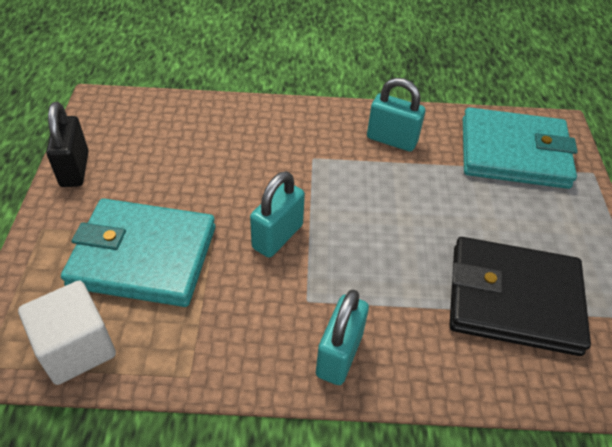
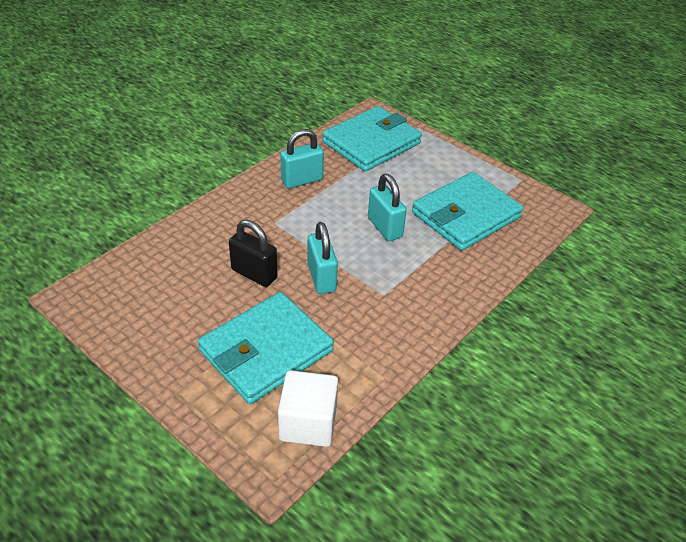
camera: 50 degrees left, 5 degrees down
black padlock [46,102,89,187] -> black padlock moved to [229,220,278,287]
turquoise padlock [316,290,369,385] -> turquoise padlock moved to [368,174,407,241]
black wallet [449,237,591,356] -> turquoise wallet [412,172,523,251]

